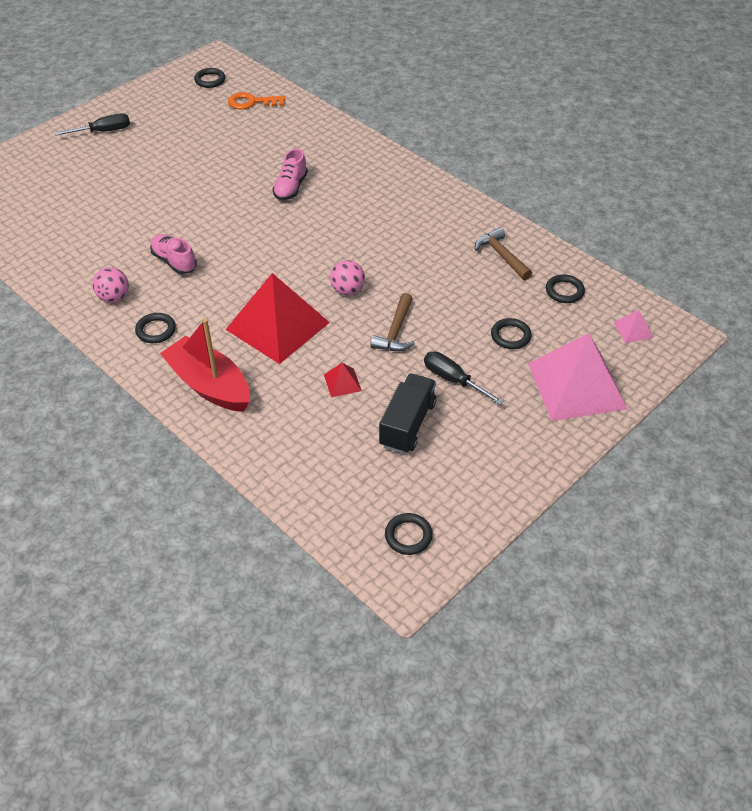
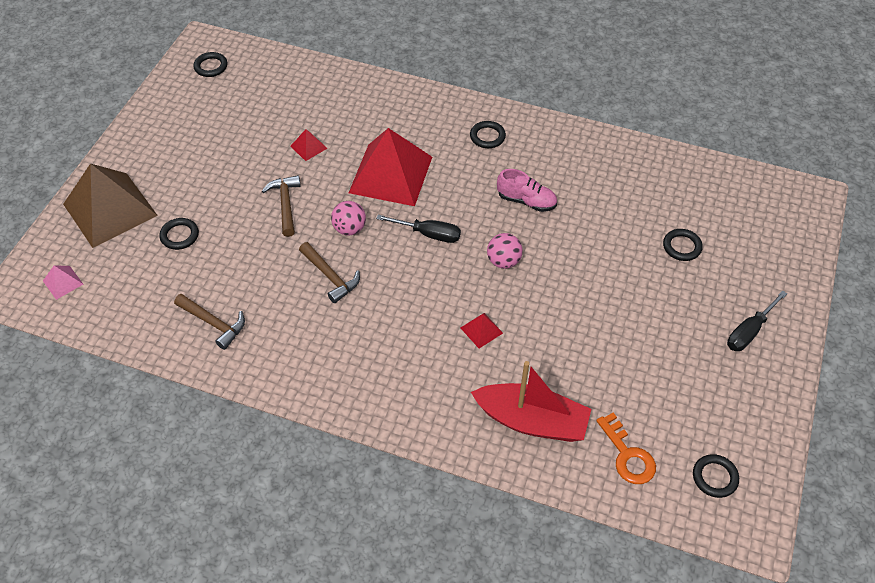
camera: 155 degrees right, 5 degrees up
pink ball [92,267,129,302] -> pink ball moved to [487,233,523,269]
red boat [160,318,250,412] -> red boat moved to [471,361,591,442]
orange key [228,92,285,109] -> orange key turned 90 degrees clockwise [596,413,656,484]
pink shoe [272,149,308,200] -> red pyramid [461,313,503,349]
black truck [379,373,436,454] -> none
black screwdriver [424,351,504,405] -> black screwdriver moved to [376,215,461,243]
pink pyramid [528,333,627,421] -> brown pyramid [63,164,158,248]
black ring [546,274,585,303] -> black ring moved to [663,229,703,261]
none -> brown hammer [299,242,360,303]

